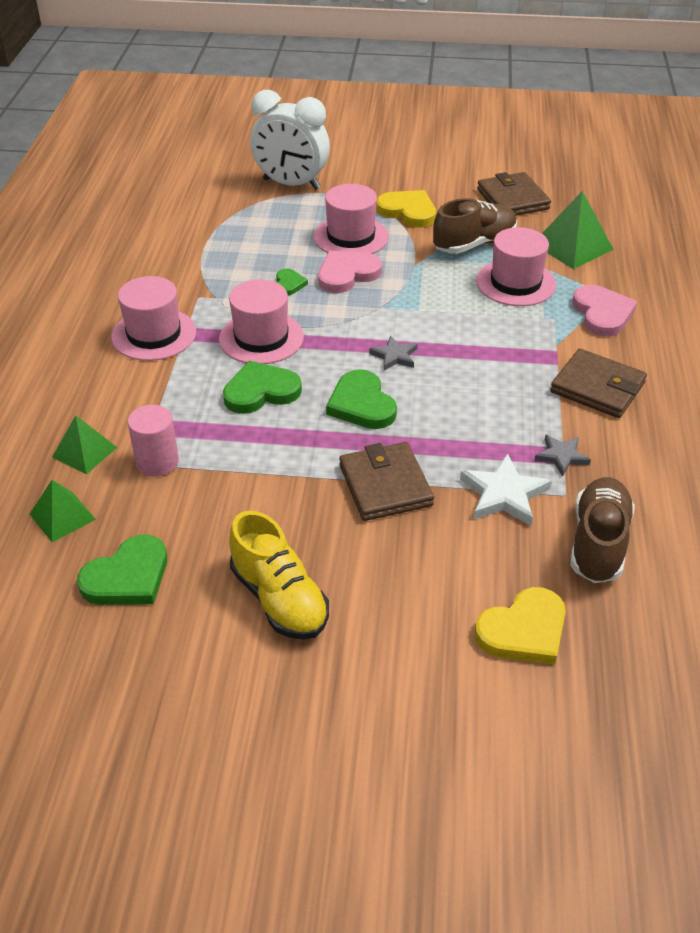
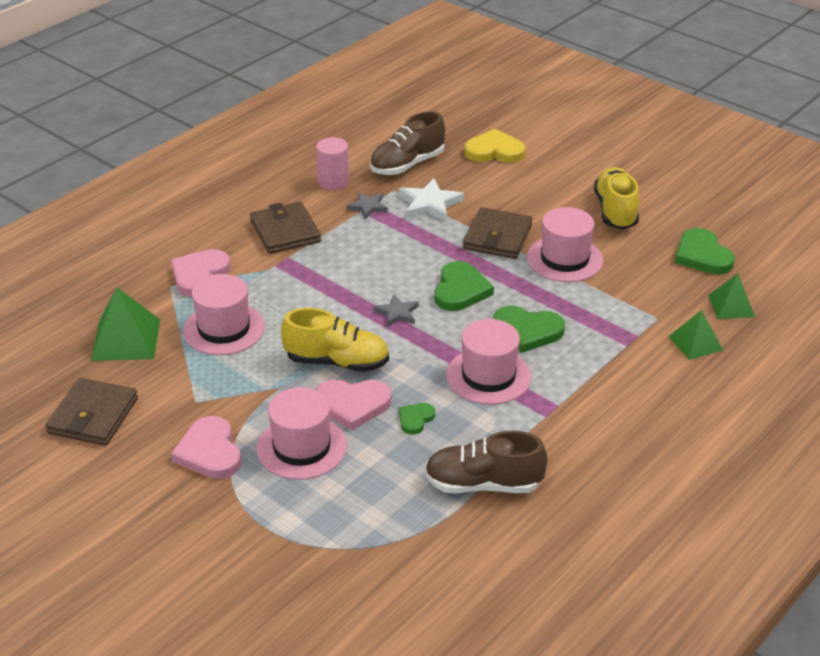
camera: 145 degrees left, 5 degrees down
green heart [77,535,167,605] -> green heart turned 105 degrees counterclockwise [675,228,735,274]
pink hat [111,276,196,361] -> pink hat moved to [527,207,603,282]
pink cylinder [128,405,179,476] -> pink cylinder moved to [316,137,349,190]
white clock [250,90,330,190] -> none
yellow heart [376,190,436,228] -> pink heart [171,416,241,479]
brown shoe [433,198,517,254] -> brown shoe moved to [425,431,548,493]
none -> yellow shoe [281,308,389,372]

